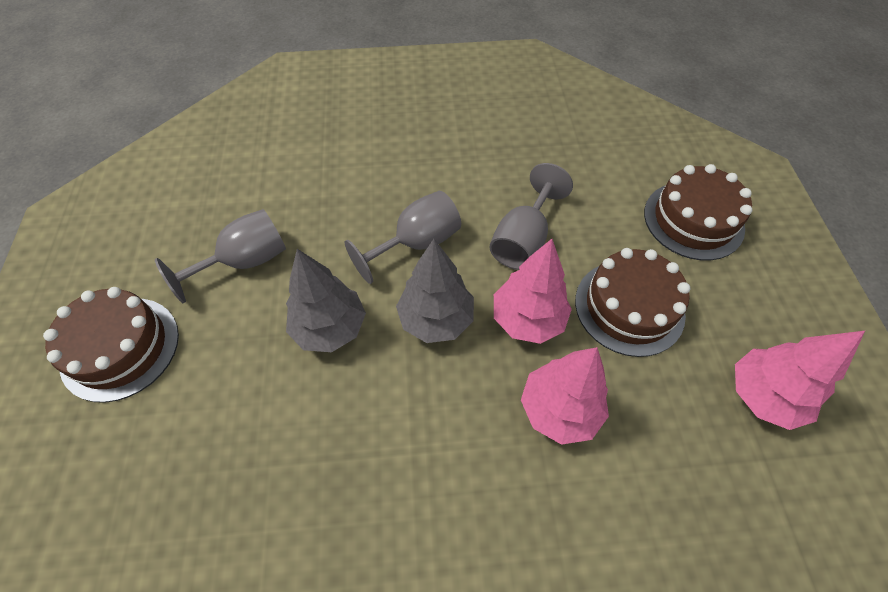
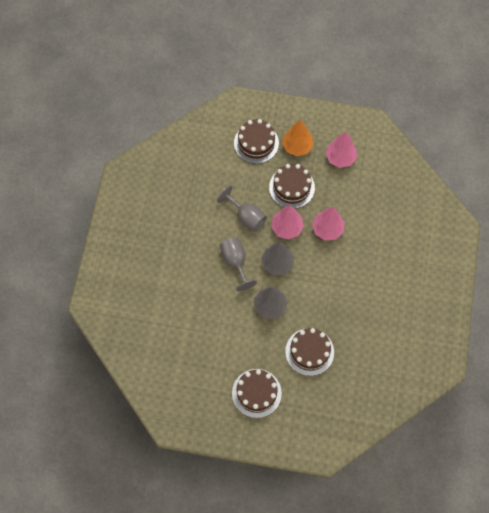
camera: 75 degrees left, 10 degrees up
grey goblet [155,209,286,303] -> none
none -> orange tree [282,120,313,156]
none -> brown cake [285,328,334,376]

